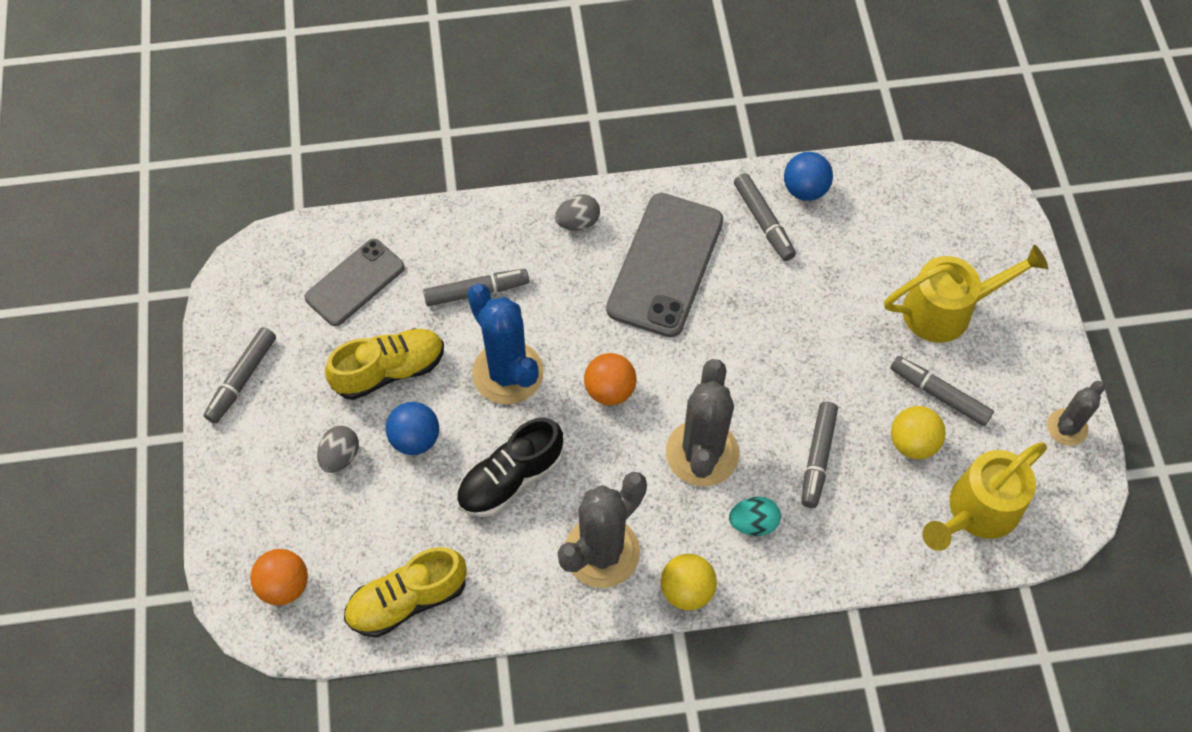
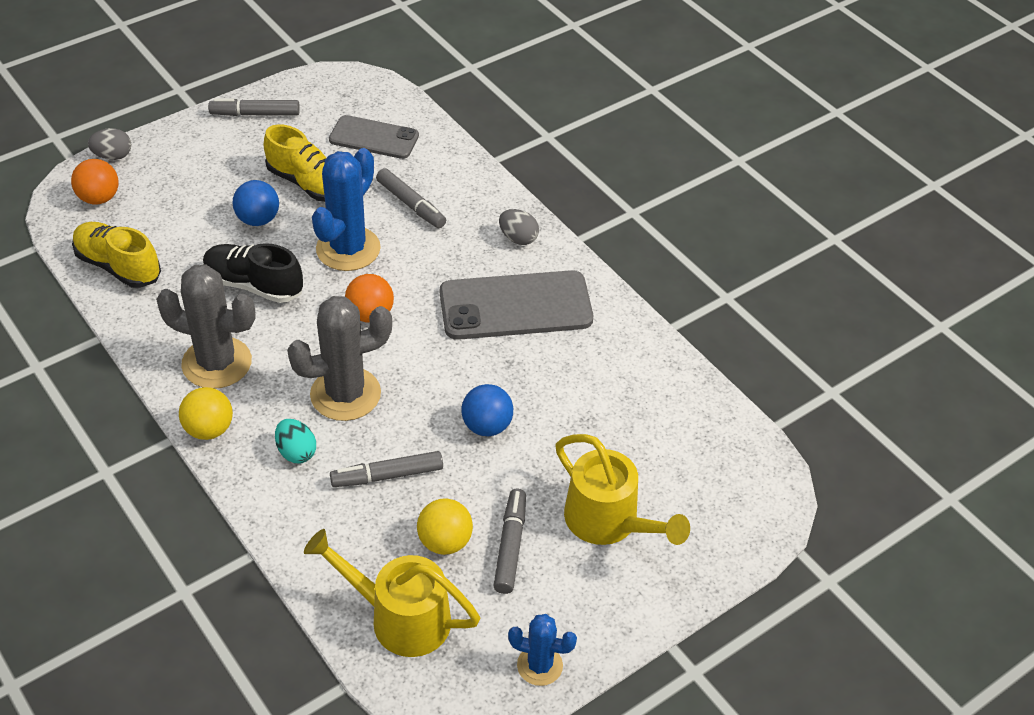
camera: 60 degrees right, 15 degrees down
grey egg [317,426,359,473] -> grey egg moved to [88,128,131,160]
grey marker [734,173,796,261] -> none
blue ball [784,152,833,201] -> blue ball moved to [461,384,513,436]
grey cactus [1047,381,1105,446] -> blue cactus [508,614,577,686]

